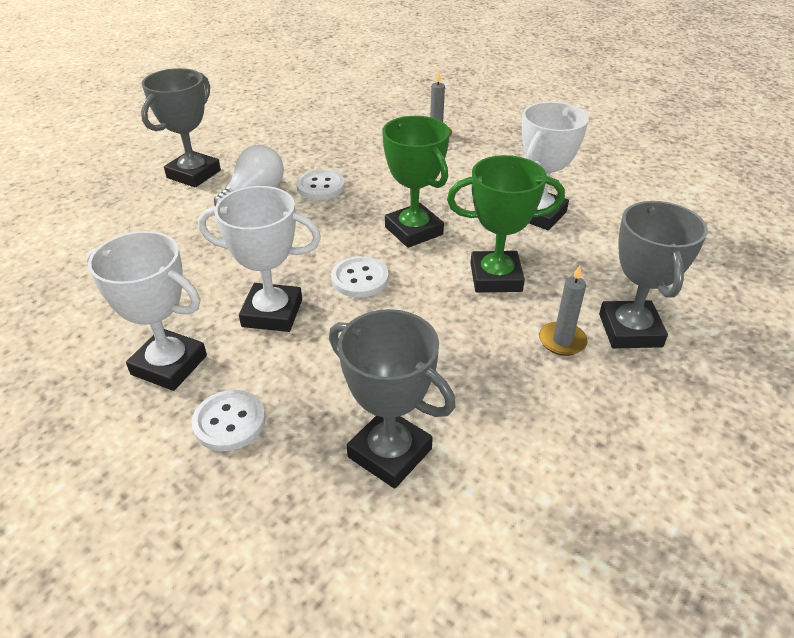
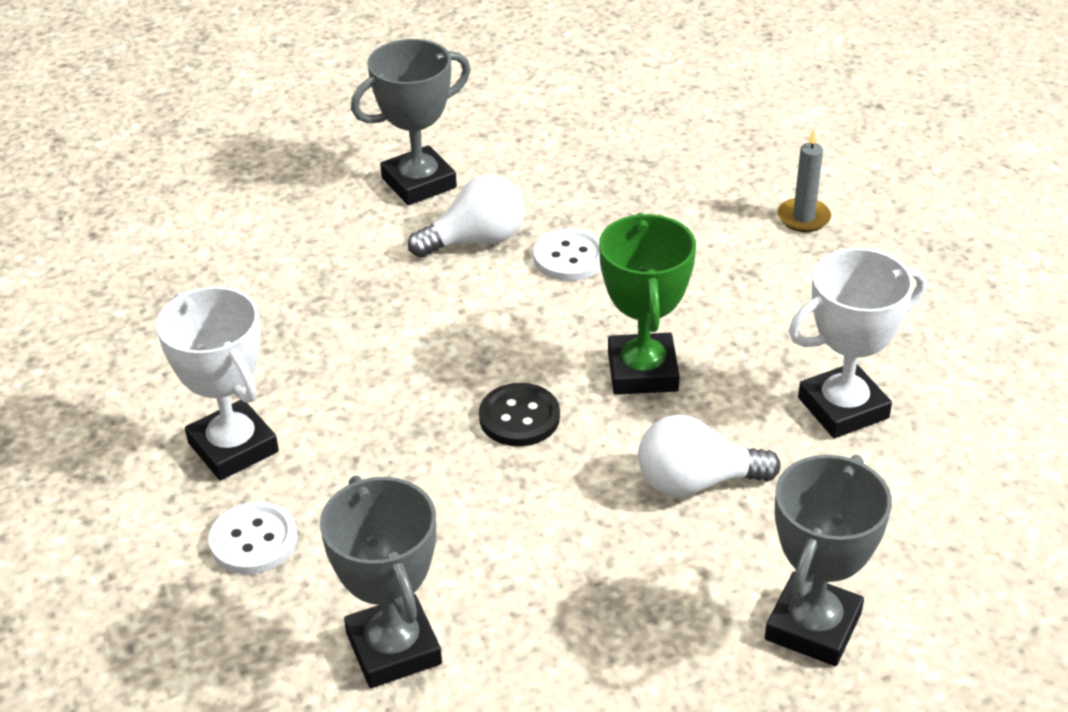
camera: 30 degrees right, 0 degrees up
white trophy [198,186,321,332] -> none
white button [331,256,388,298] -> black button [479,383,560,446]
green trophy [447,155,565,293] -> white light bulb [638,415,781,497]
grey candle [539,265,588,356] -> none

